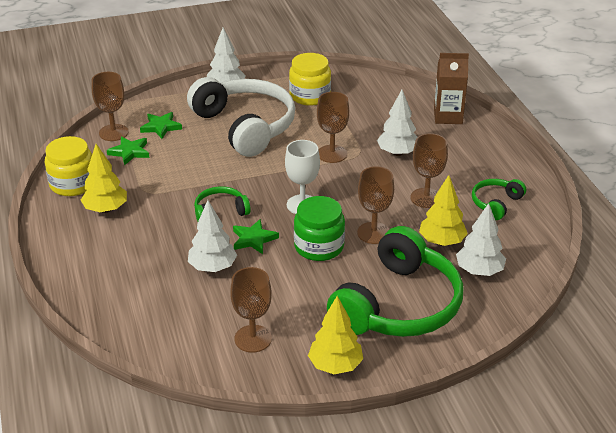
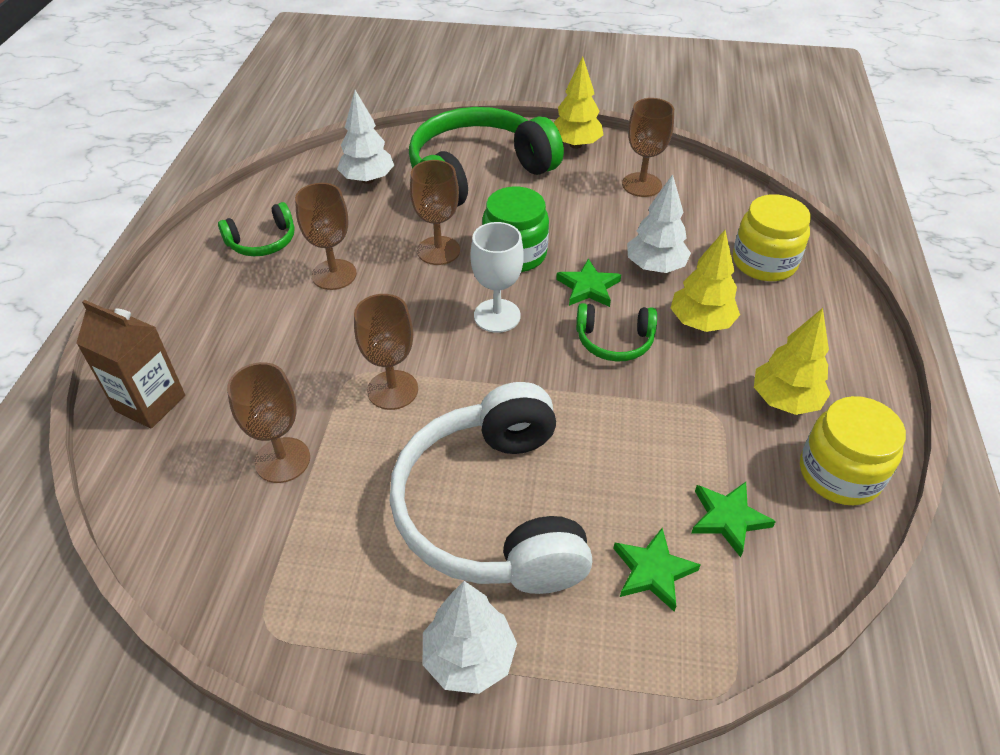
camera: 155 degrees left, 10 degrees up
brown goblet [92,72,128,141] -> brown goblet moved to [227,362,310,483]
yellow jar [289,53,331,106] -> yellow jar moved to [733,194,811,281]
white tree [377,90,417,156] -> none
yellow tree [419,175,468,246] -> yellow tree moved to [671,230,740,332]

